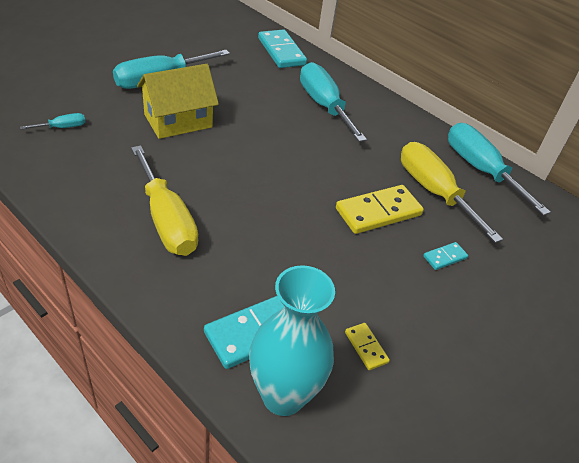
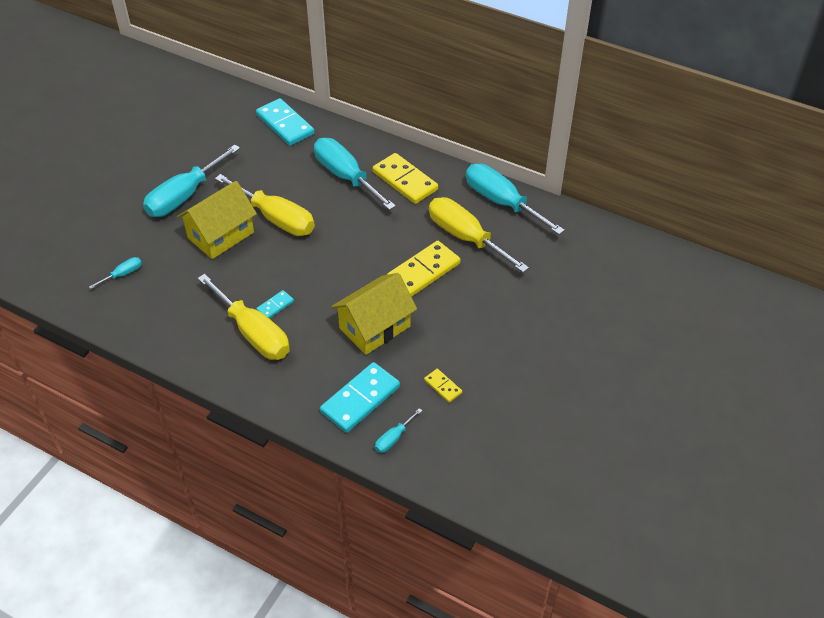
camera: 10 degrees left, 5 degrees up
turquoise vase [249,265,335,416] -> turquoise screwdriver [375,408,422,453]
turquoise domino [423,242,468,270] -> turquoise domino moved to [256,290,294,319]
none -> yellow screwdriver [215,174,315,236]
none -> yellow house [331,273,417,355]
none -> yellow domino [373,153,438,204]

